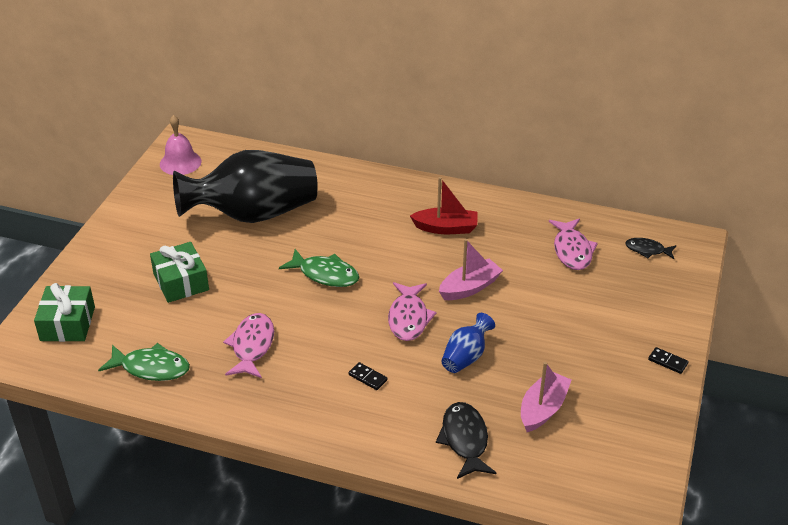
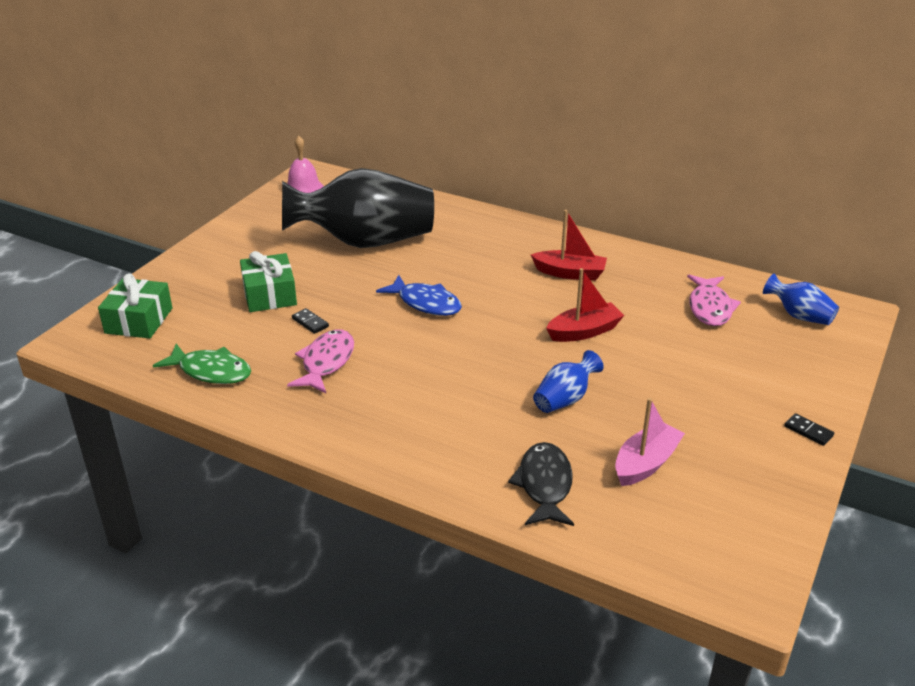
camera: 10 degrees right, 5 degrees down
green fish [279,249,359,287] -> blue fish [376,275,462,316]
black domino [348,362,387,390] -> black domino moved to [292,308,329,334]
pink fish [388,282,437,341] -> none
pink boat [439,239,503,300] -> red boat [546,268,625,342]
black fish [625,238,676,259] -> blue vase [763,273,839,325]

